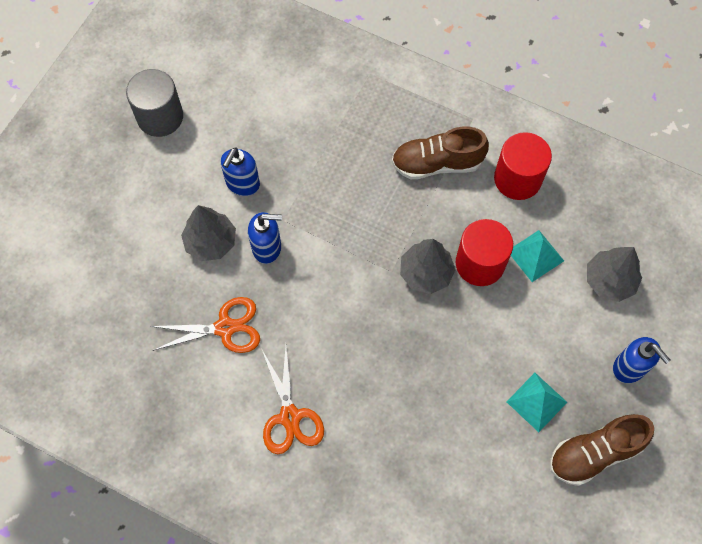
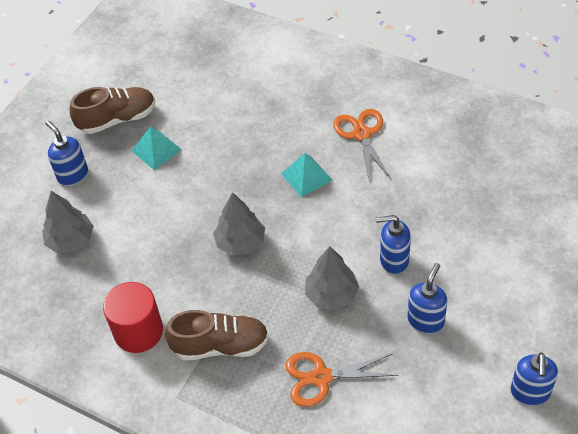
camera: 175 degrees left, 15 degrees down
grey cylinder [126,69,183,137] -> blue soap dispenser [510,352,558,406]
orange scissors [150,297,260,353] -> orange scissors moved to [285,352,398,407]
grey tree [181,205,236,261] -> grey tree moved to [305,246,359,310]
red cylinder [456,219,513,286] -> none
turquoise pyramid [511,230,564,282] -> turquoise pyramid moved to [281,153,332,198]

